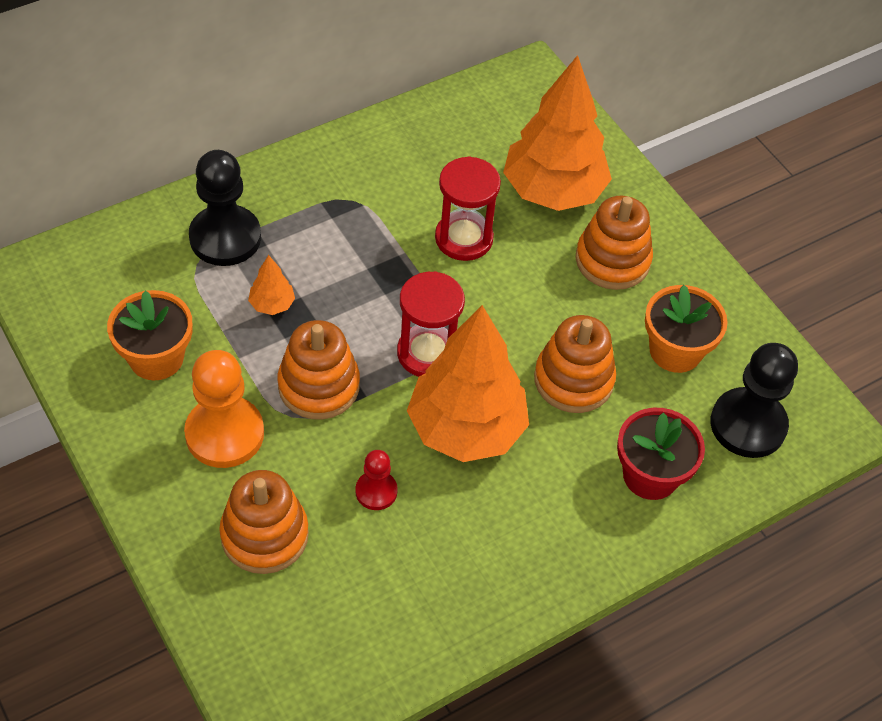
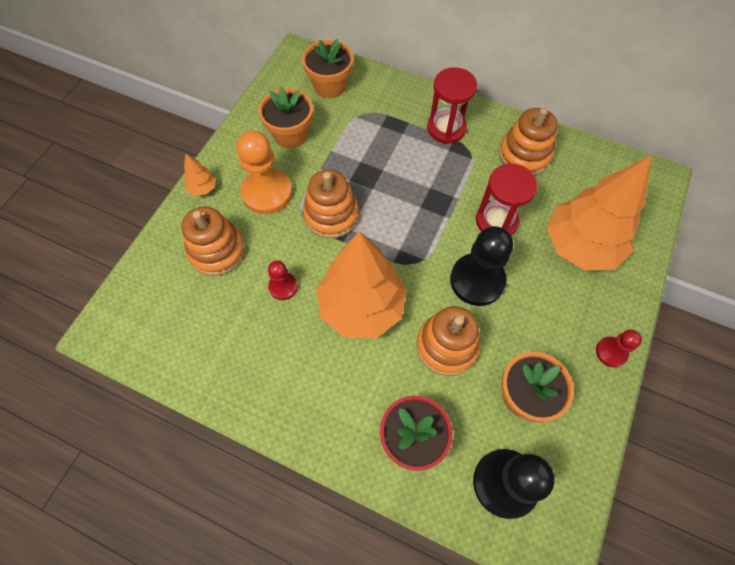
camera: 60 degrees right, 10 degrees up
black pawn [189,150,261,266] -> black pawn moved to [450,226,513,306]
orange tree [248,255,295,315] -> orange tree moved to [184,154,216,196]
red hourglass [397,271,465,377] -> red hourglass moved to [427,67,477,144]
orange stacking toy [576,196,653,290] -> orange stacking toy moved to [499,107,558,175]
none -> orange flower pot [302,39,354,98]
none -> red pawn [596,330,642,367]

